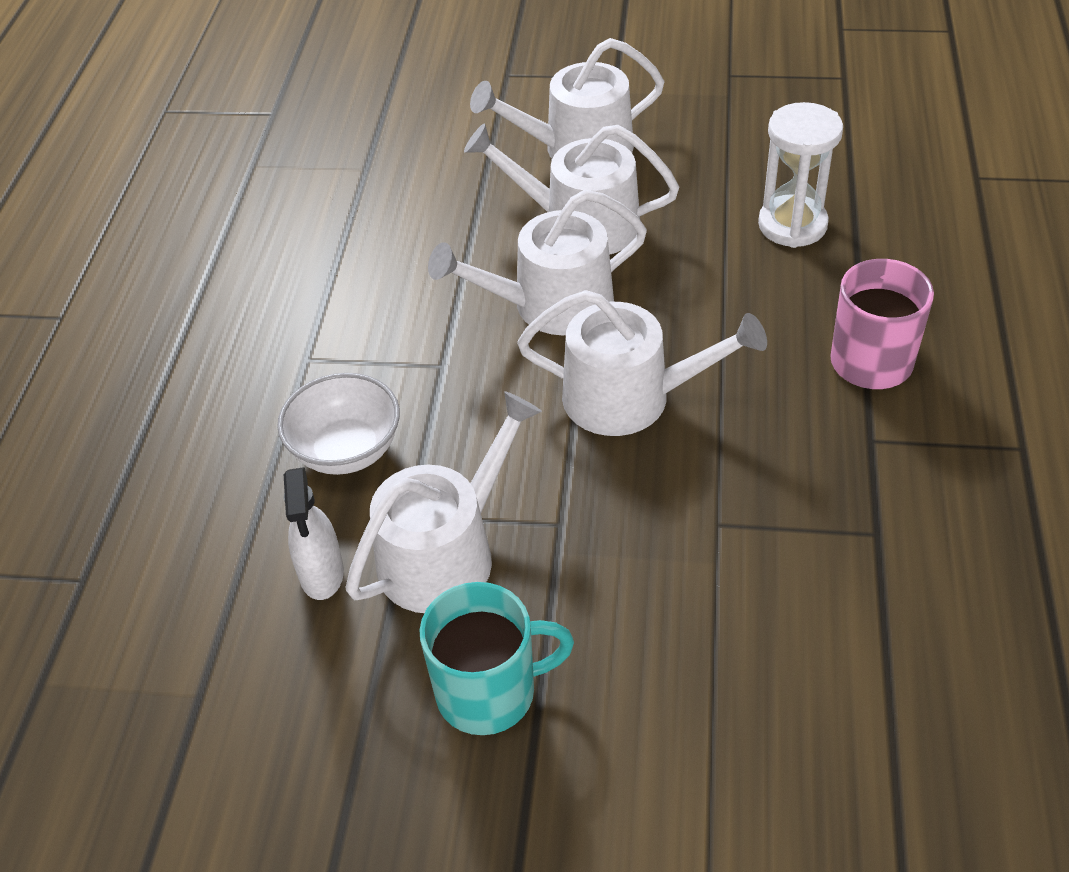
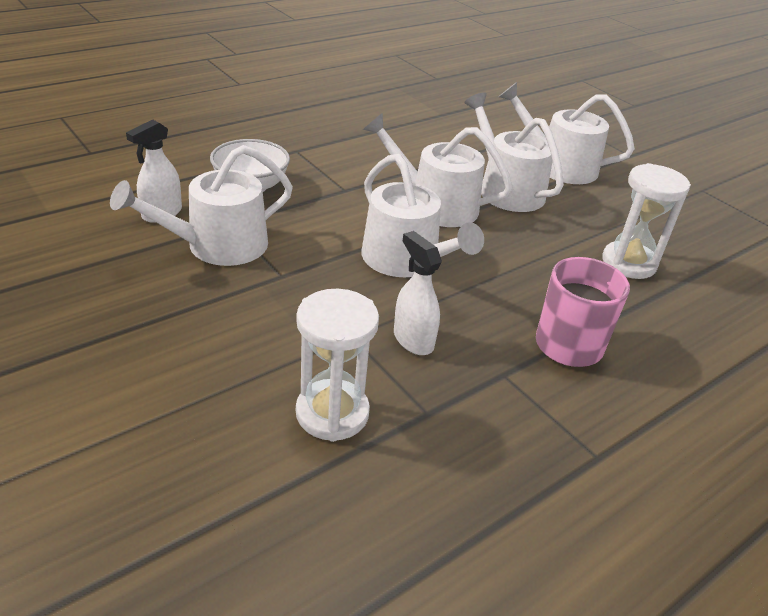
camera: 40 degrees right, 10 degrees down
white watering can [345,391,542,613] -> white watering can turned 150 degrees clockwise [110,145,293,266]
turquoise mug [420,582,574,735] -> none
none -> white hourglass [296,289,379,442]
none -> white spray bottle [394,231,442,355]

